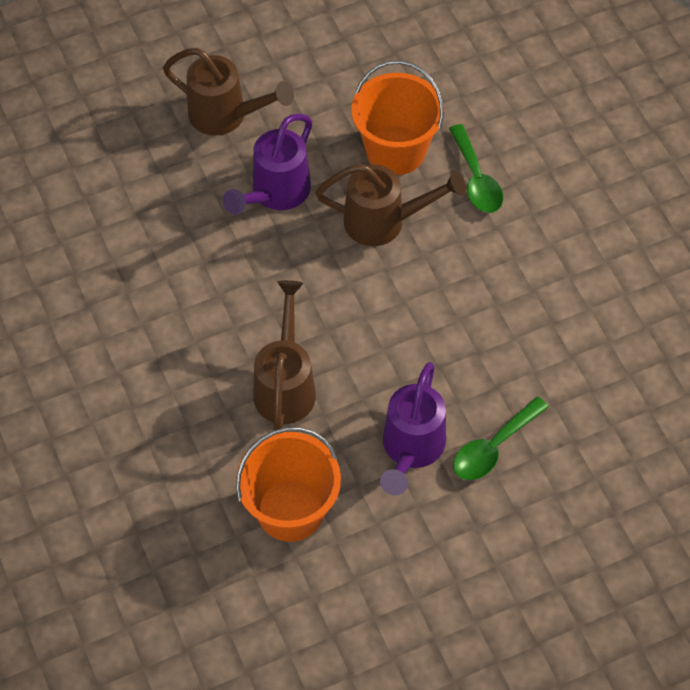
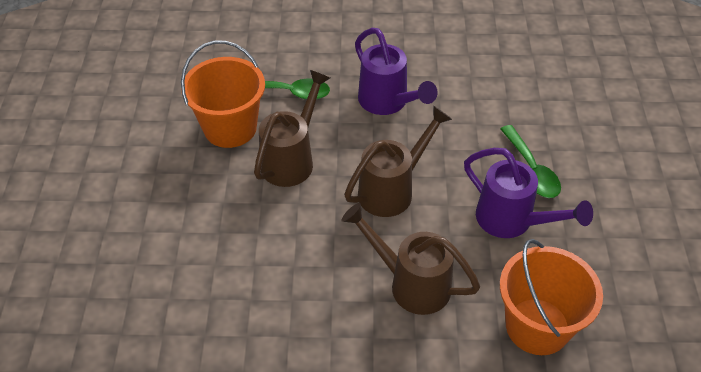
camera: 65 degrees left, 10 degrees down
brown watering can [163,48,294,136] -> brown watering can moved to [344,106,452,217]
purple watering can [223,114,312,215] -> purple watering can moved to [355,28,437,115]

